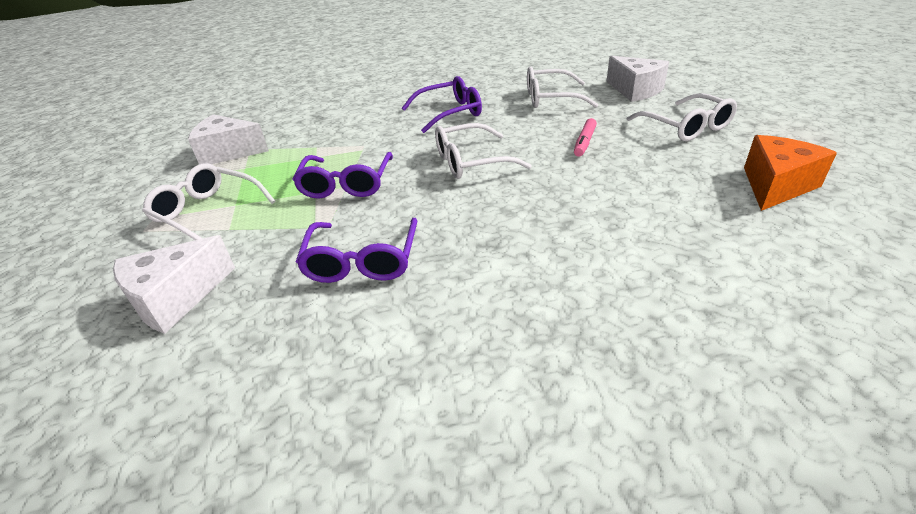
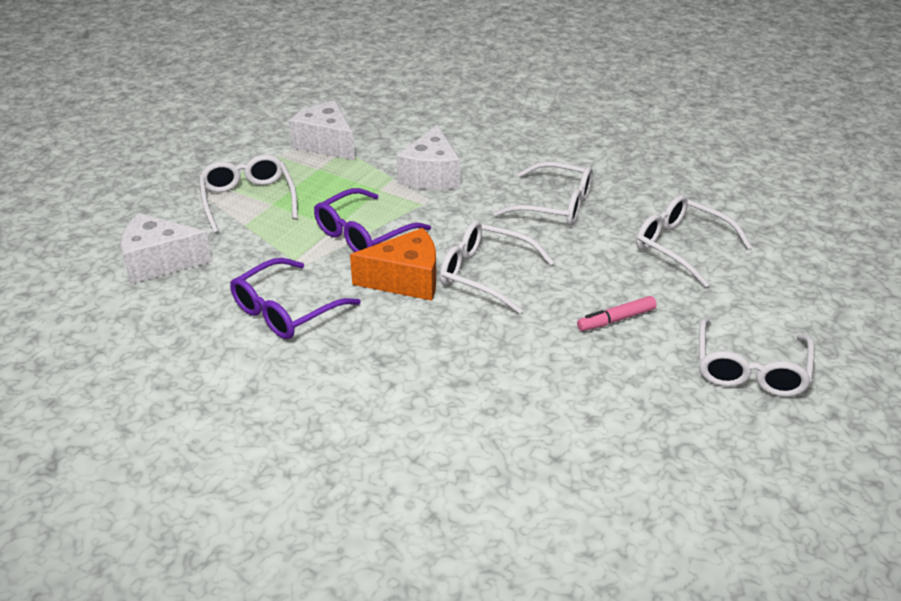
camera: 40 degrees right, 0 degrees up
purple glasses [402,76,482,133] -> white glasses [494,161,593,226]
white cheese [606,56,669,102] -> white cheese moved to [397,125,460,190]
orange cheese [744,135,837,211] -> orange cheese moved to [350,228,436,301]

